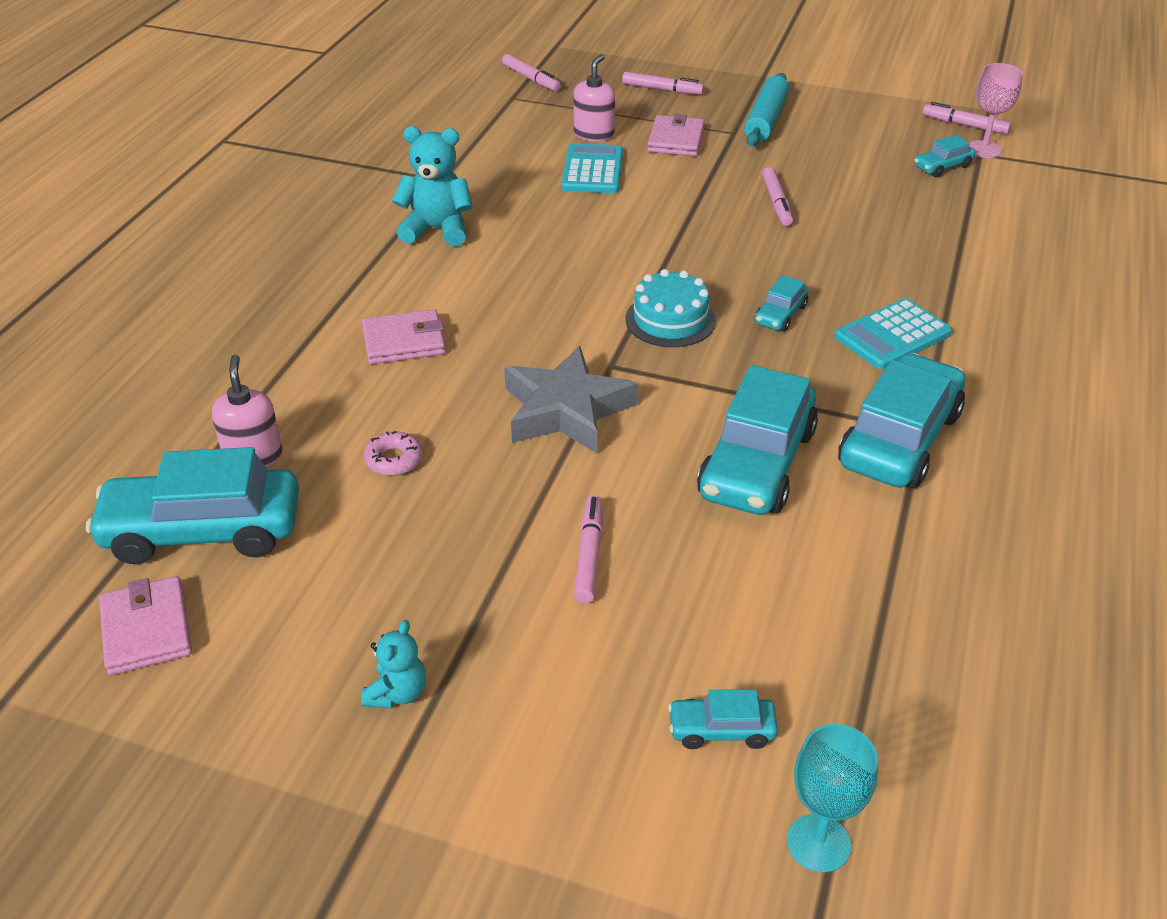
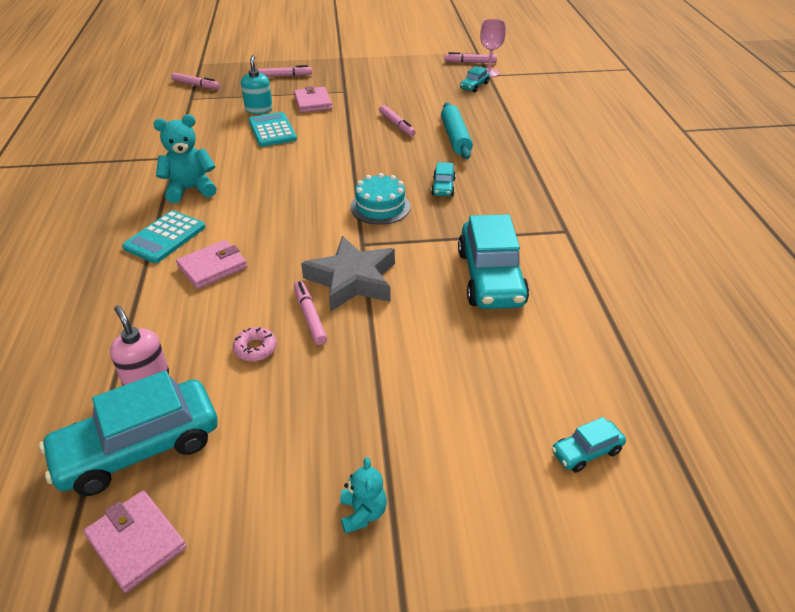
camera: 25 degrees left, 0 degrees up
pink soap dispenser [573,54,615,142] -> turquoise soap dispenser [241,55,273,114]
pink marker [574,495,603,603] -> pink marker moved to [294,281,327,345]
turquoise rolling pin [744,73,789,146] -> turquoise rolling pin moved to [441,102,473,159]
turquoise goblet [787,724,878,872] -> none
turquoise calculator [834,298,952,369] -> turquoise calculator moved to [122,210,205,263]
turquoise car [838,353,965,488] -> none

